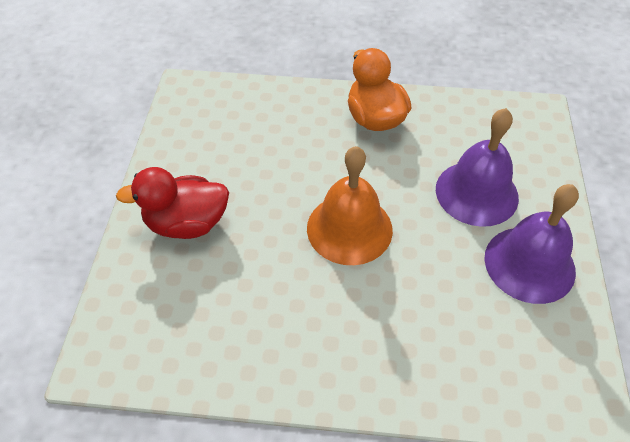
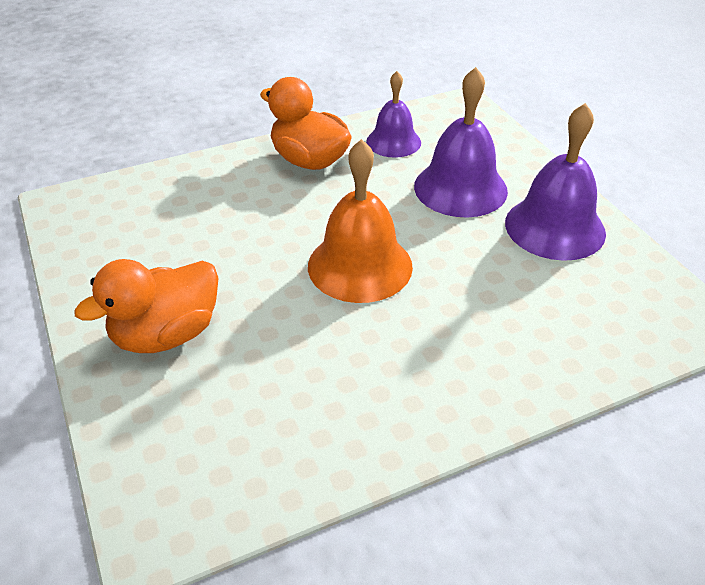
camera: 30 degrees left, 10 degrees down
red duck [116,167,229,239] -> orange duck [74,259,218,353]
none -> purple bell [366,71,421,158]

